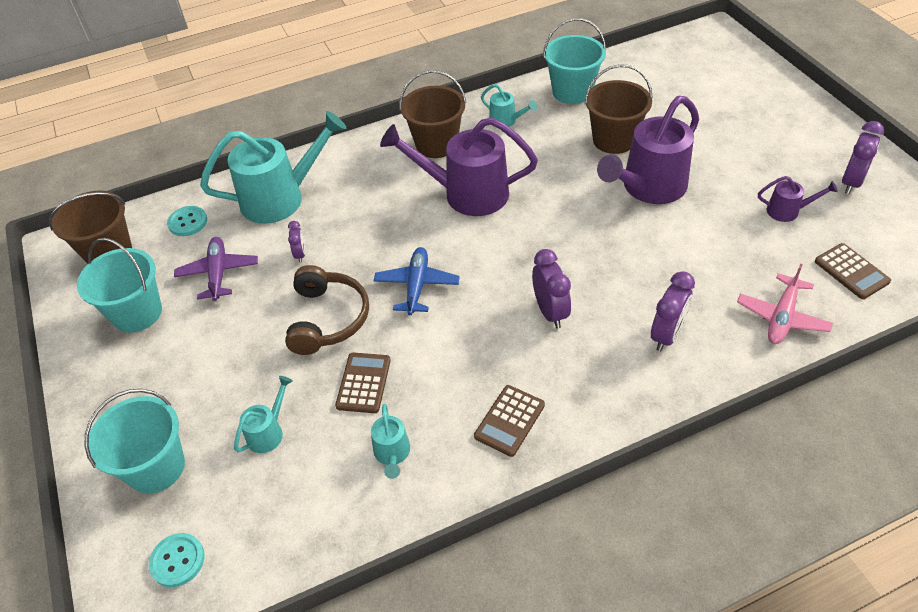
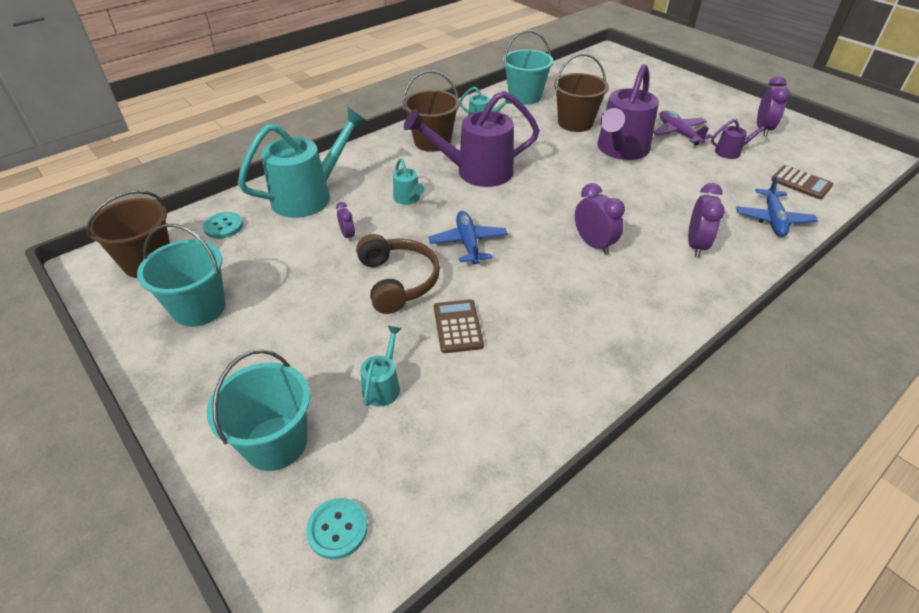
camera: 20 degrees left, 5 degrees down
purple plane [174,237,258,301] -> purple plane moved to [653,110,712,145]
turquoise watering can [371,404,410,479] -> turquoise watering can moved to [393,158,424,205]
brown calculator [474,385,545,457] -> none
pink plane [737,263,833,344] -> blue plane [736,176,818,237]

